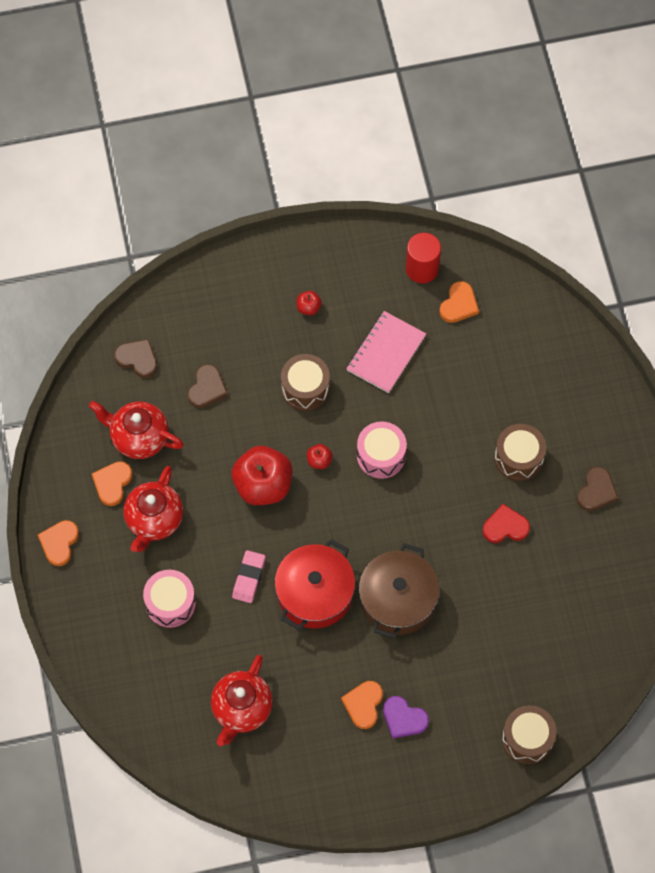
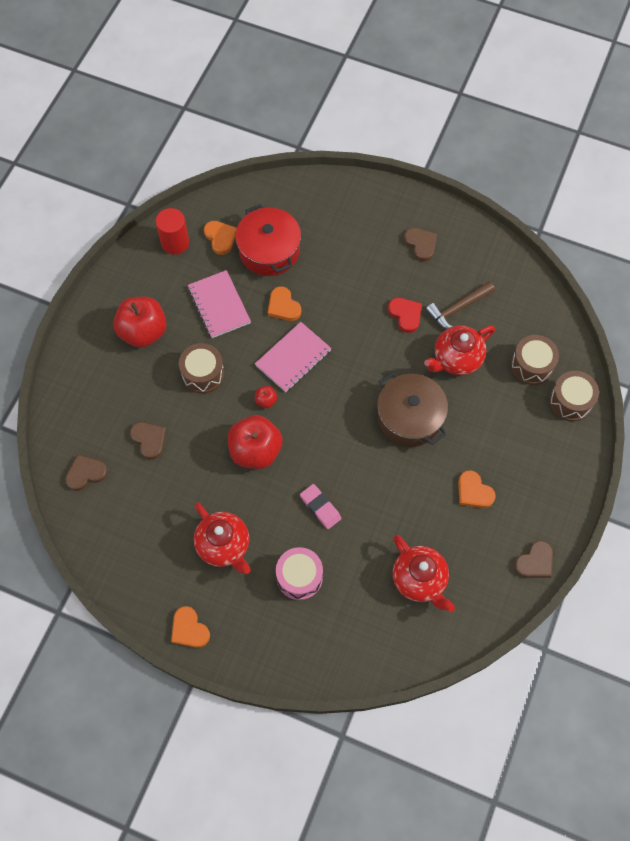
camera: 55 degrees left, 0 degrees up
red teapot [89,401,184,459] -> red teapot moved to [424,326,495,375]
orange heart [92,461,132,506] -> orange heart moved to [268,286,301,321]
red pot [274,539,355,630] -> red pot moved to [235,204,301,276]
red apple [297,291,322,316] -> red apple [113,297,167,348], size x2.33
pink drum [357,421,407,479] -> pink notebook [255,322,332,392]
purple heart [383,696,429,739] -> none
red heart [483,504,530,543] -> red heart turned 120 degrees clockwise [388,298,422,333]
brown drum [495,424,546,481] -> brown drum moved to [511,335,559,385]
none -> brown hammer [426,281,495,329]
none -> brown heart [514,541,553,578]

